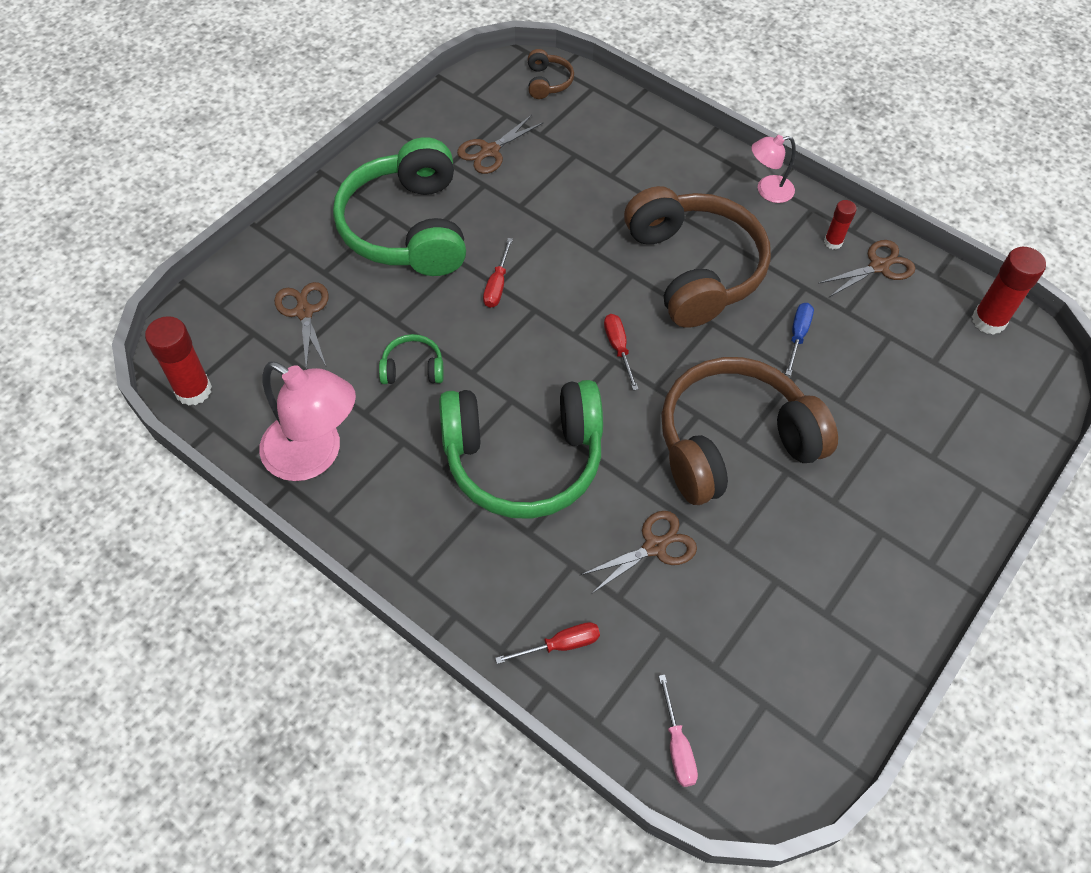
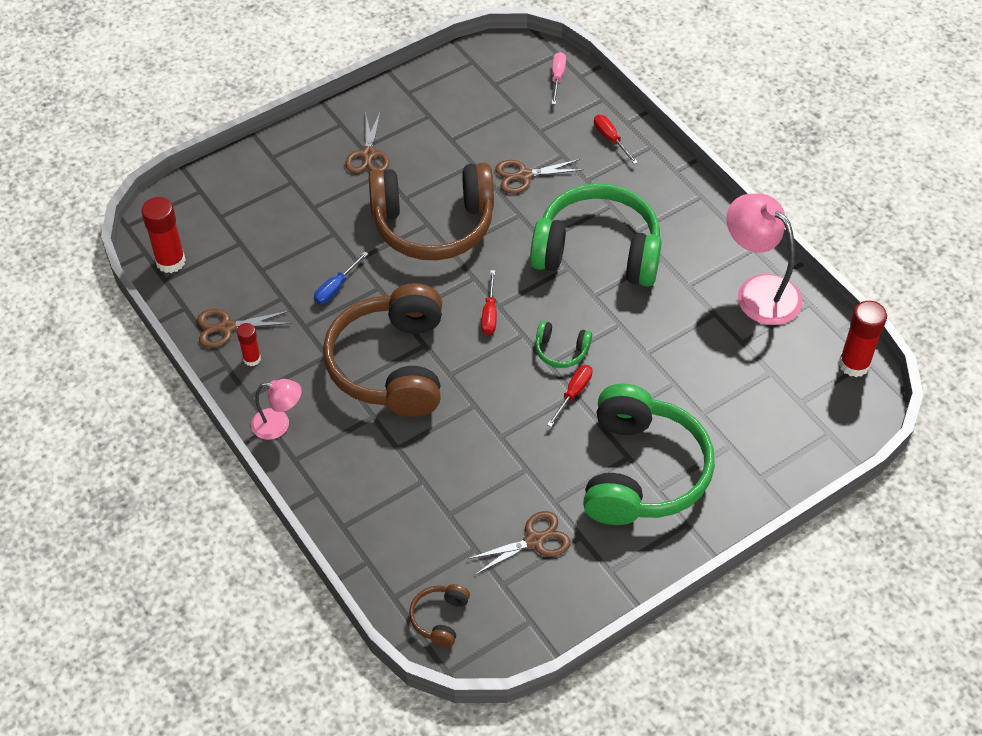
camera: 160 degrees left, 5 degrees down
brown scissors [274,282,329,370] -> brown scissors moved to [345,111,390,173]
green headphones [379,334,444,384] -> green headphones moved to [536,321,592,368]
red screwdriver [495,622,600,664] -> red screwdriver turned 60 degrees clockwise [594,115,638,164]

